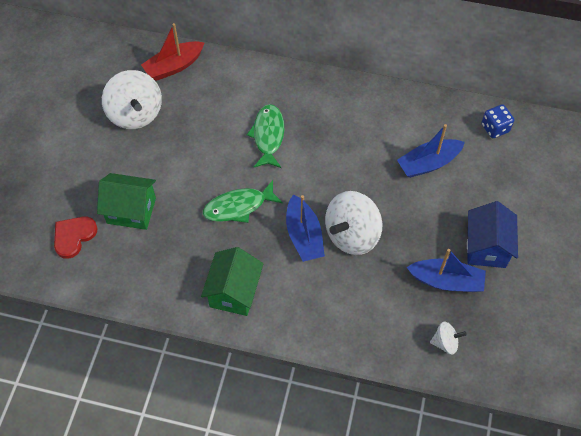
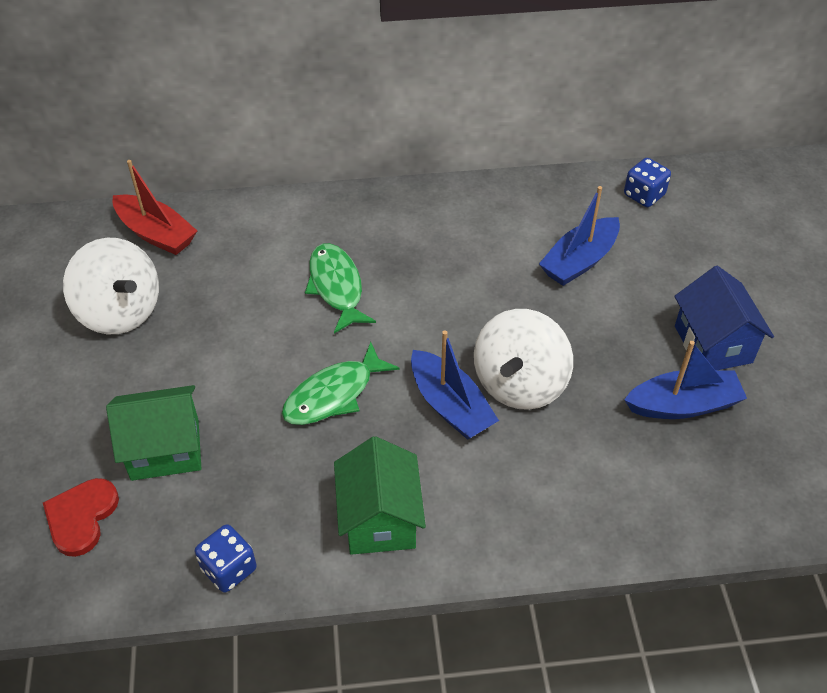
camera: 20 degrees left, 10 degrees down
red boat [141,23,205,81] -> red boat turned 90 degrees counterclockwise [112,160,197,255]
white spinning top [430,321,467,355] -> none
none -> blue dice [195,524,257,593]

